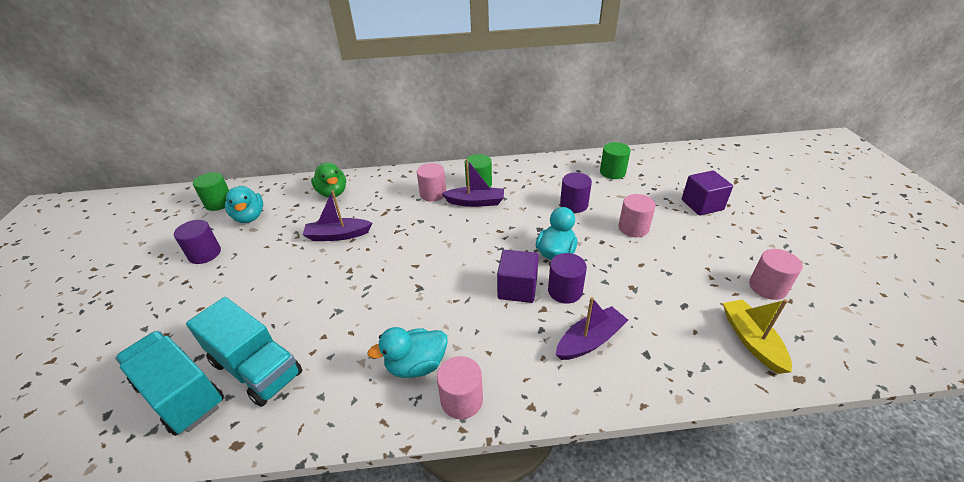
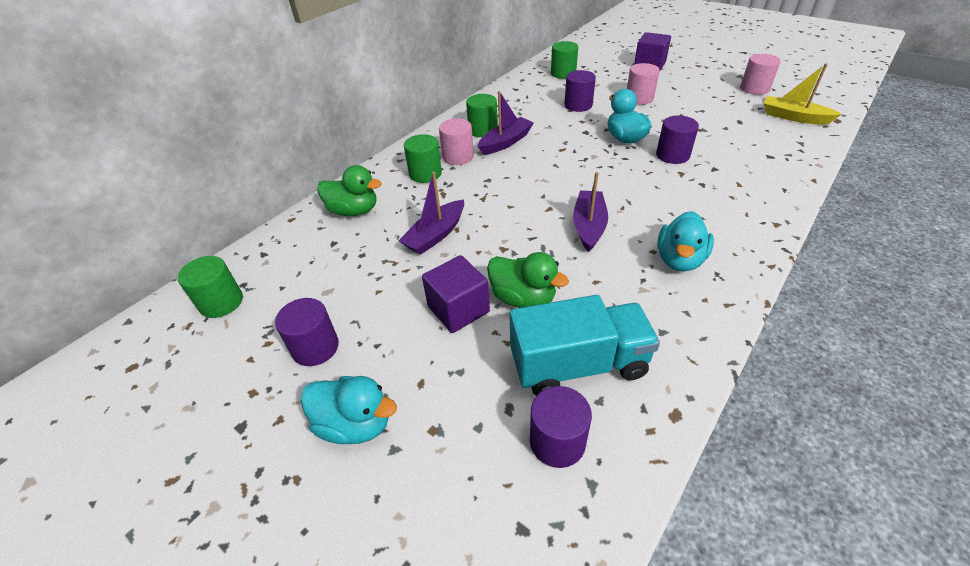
camera: 45 degrees left, 5 degrees up
turquoise truck [115,331,224,436] -> purple cylinder [530,386,592,468]
turquoise duck [225,186,263,223] -> turquoise duck moved to [300,376,397,444]
pink cylinder [437,356,483,419] -> none
purple cube [497,250,539,303] -> purple cube moved to [422,255,490,333]
purple boat [556,297,628,360] -> purple boat moved to [573,172,608,252]
none -> green cylinder [404,134,442,183]
none -> green duck [487,252,569,308]

